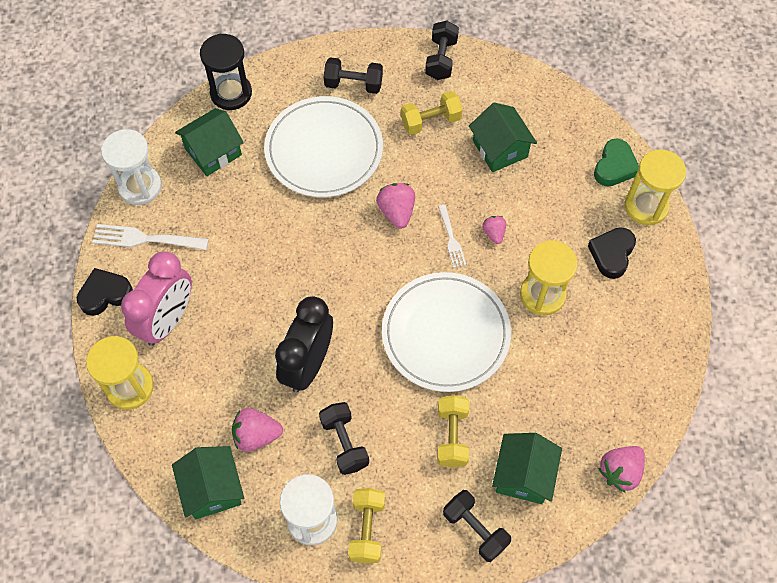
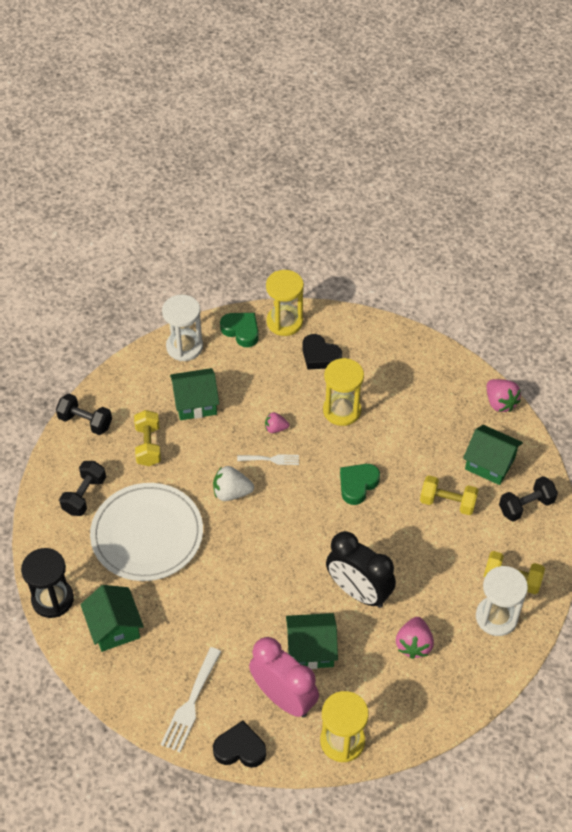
camera: 75 degrees left, 10 degrees down
black heart [77,268,133,316] -> black heart turned 105 degrees clockwise [213,721,266,768]
white hourglass [101,129,162,205] -> white hourglass moved to [162,295,203,361]
green house [172,446,244,519] -> green house moved to [286,613,338,669]
black dumbbell [319,402,369,475] -> none
pink strawberry [376,183,415,229] -> white strawberry [213,466,254,501]
white plate [382,272,511,392] -> green heart [340,464,380,505]

